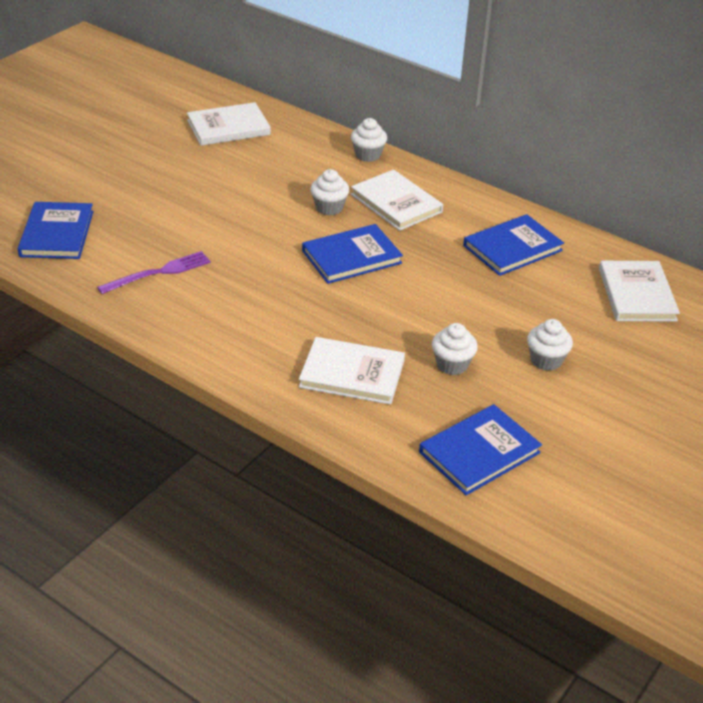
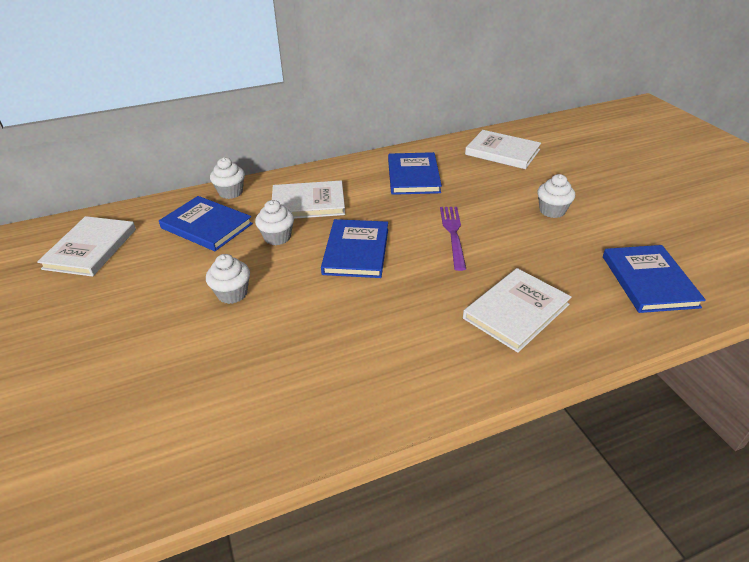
camera: 55 degrees left, 0 degrees up
blue book [18,202,93,259] -> blue book moved to [159,196,253,251]
purple fork [97,251,211,294] -> purple fork moved to [440,207,466,271]
white cupcake [432,323,478,375] -> white cupcake moved to [206,254,250,304]

